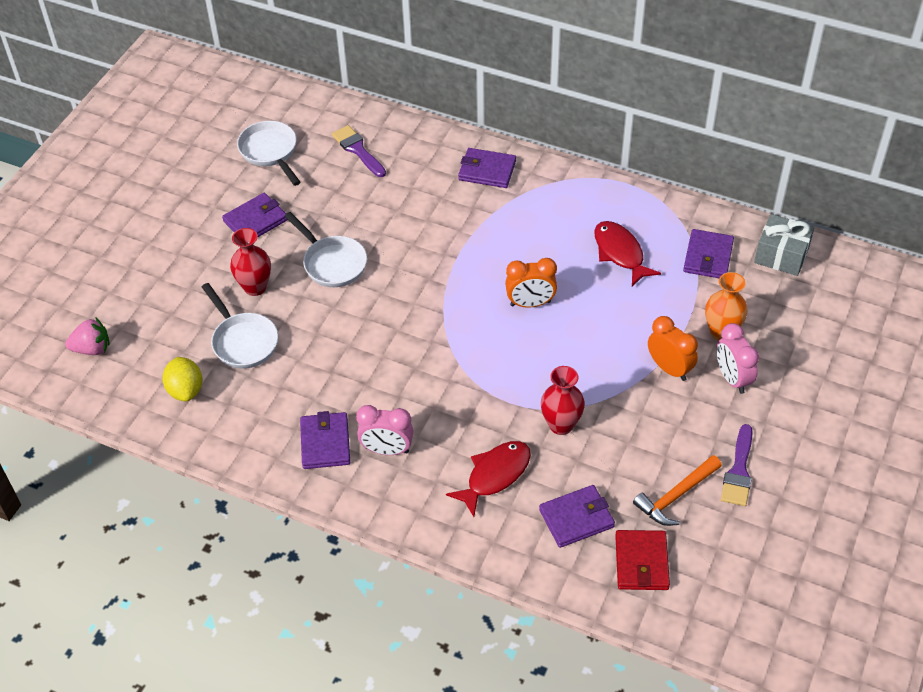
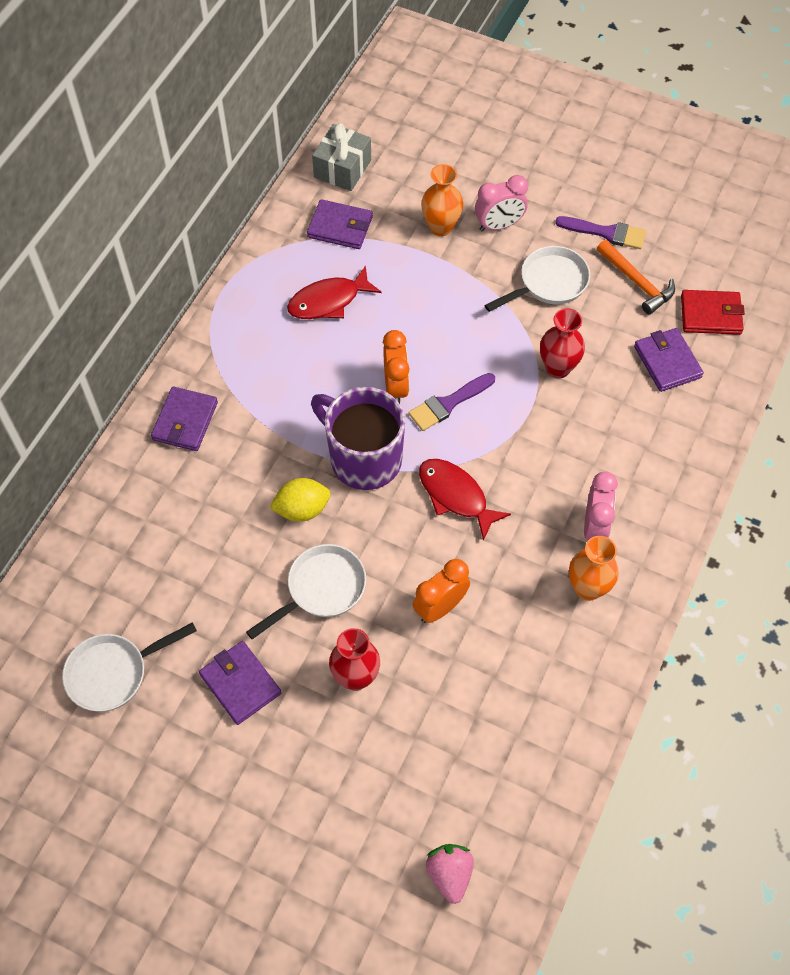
camera: 90 degrees left, 10 degrees up
yellow lemon [162,357,202,401] -> yellow lemon moved to [269,478,331,522]
white pan [202,283,278,369] -> white pan moved to [484,246,590,312]
purple wallet [300,411,350,469] -> orange vase [569,536,619,601]
purple brush [332,125,386,177] -> purple brush moved to [408,373,495,431]
red fish [446,441,531,517] -> red fish moved to [419,459,511,541]
orange clock [648,316,698,381] -> orange clock moved to [413,559,470,623]
none -> purple mug [311,387,405,490]

